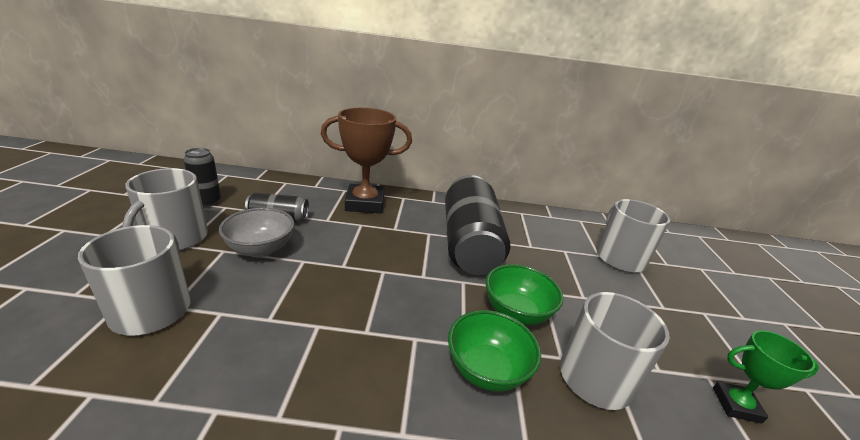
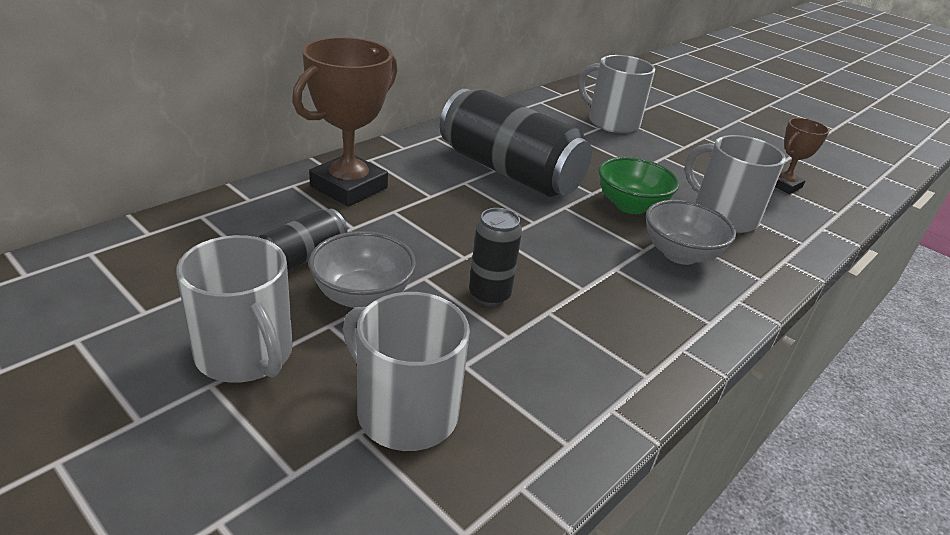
camera: 50 degrees left, 5 degrees up
black can [184,148,221,207] -> black can moved to [469,208,522,306]
green bowl [448,310,541,392] -> grey bowl [646,200,736,265]
green trophy [713,330,819,424] -> brown trophy [775,118,829,194]

